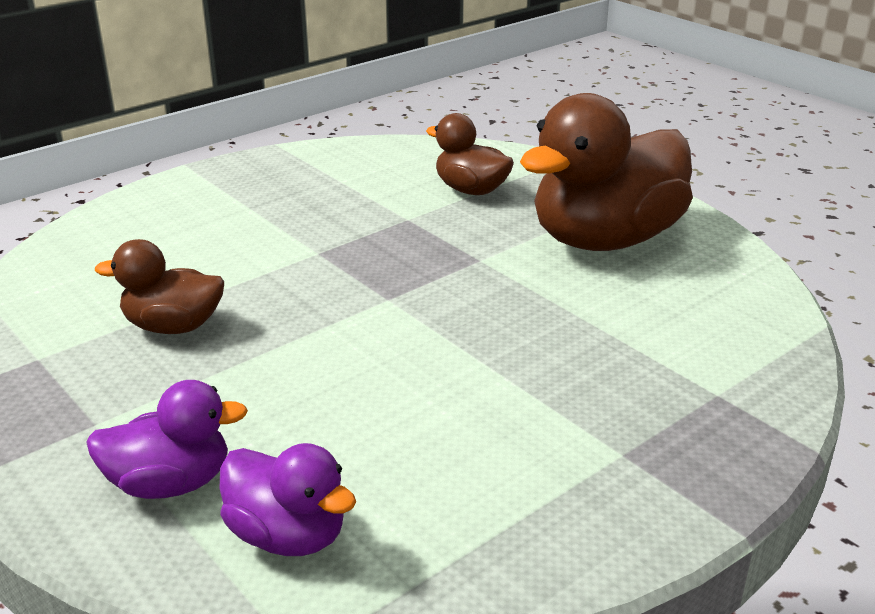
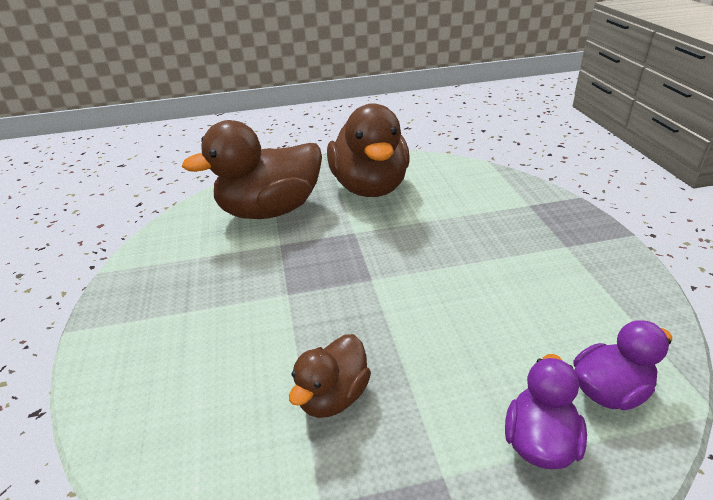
camera: 60 degrees left, 5 degrees up
brown duck [426,113,514,195] -> brown duck [182,120,322,219], size x1.93

